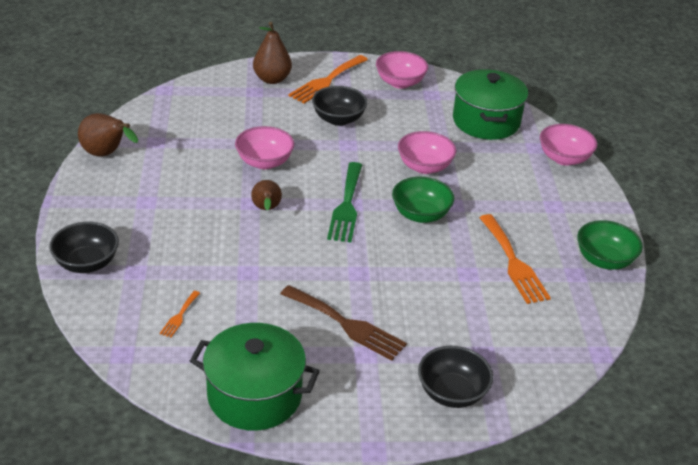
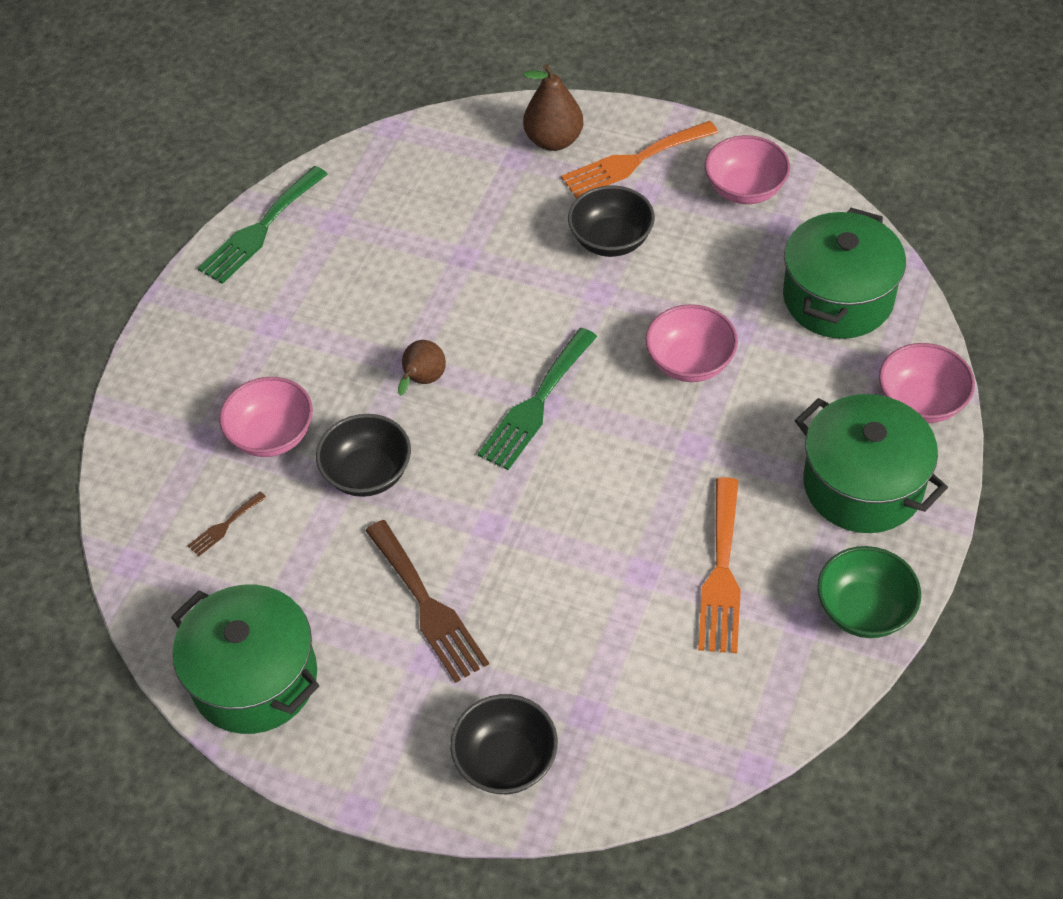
camera: 30 degrees right, 15 degrees up
black bowl [49,222,119,273] -> black bowl moved to [316,414,411,497]
brown pear [78,113,138,157] -> green fork [198,166,328,284]
orange fork [160,291,200,338] -> brown fork [188,491,267,557]
pink bowl [235,126,294,169] -> pink bowl moved to [219,377,313,457]
green bowl [392,177,454,223] -> none
none -> green pot [795,394,948,533]

